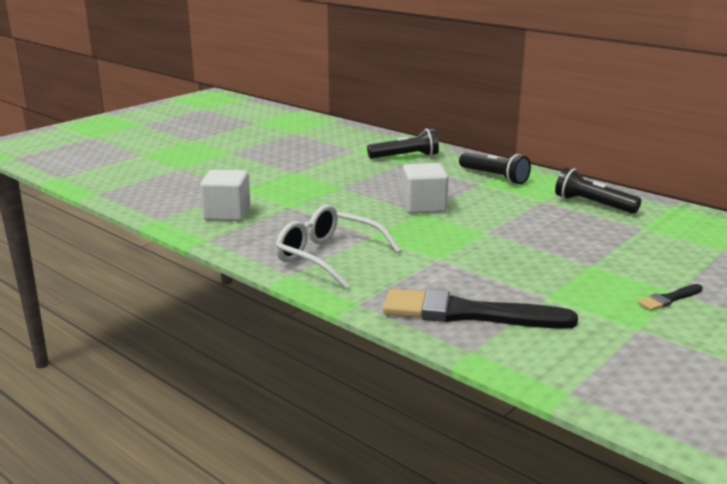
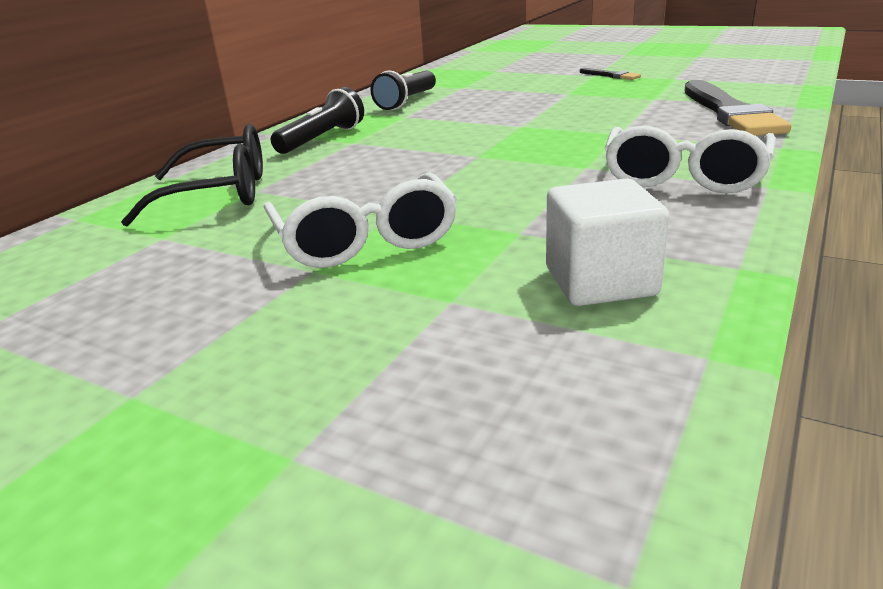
camera: 100 degrees left, 5 degrees up
black flashlight [367,128,439,159] -> black glasses [121,124,263,227]
white cube [402,163,449,214] -> none
none -> white glasses [264,173,457,268]

